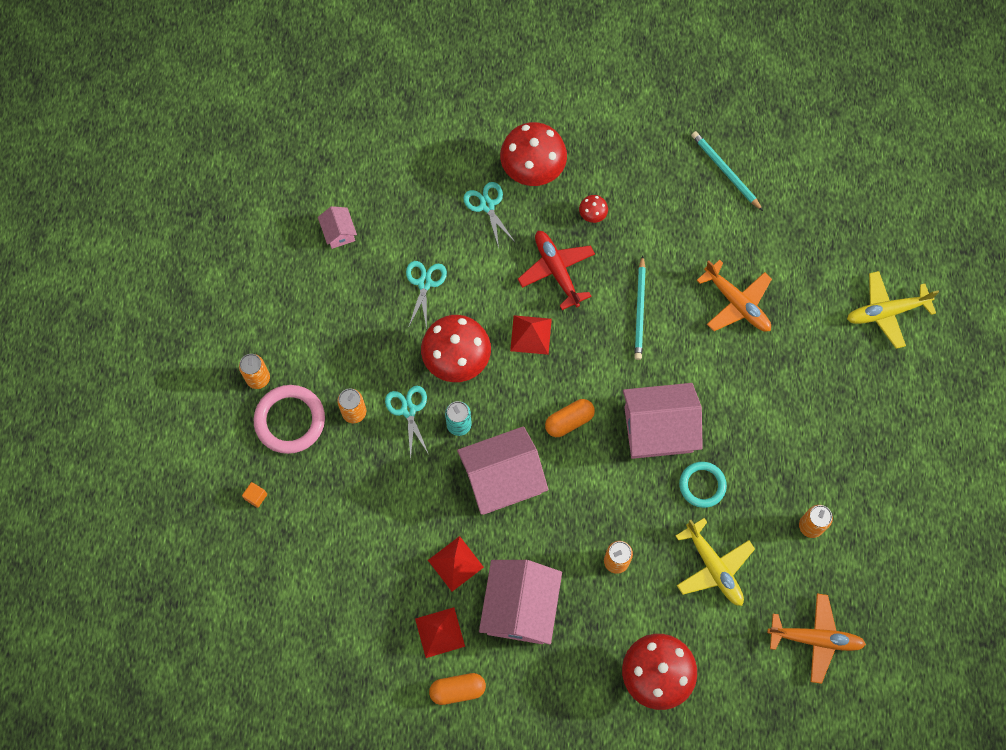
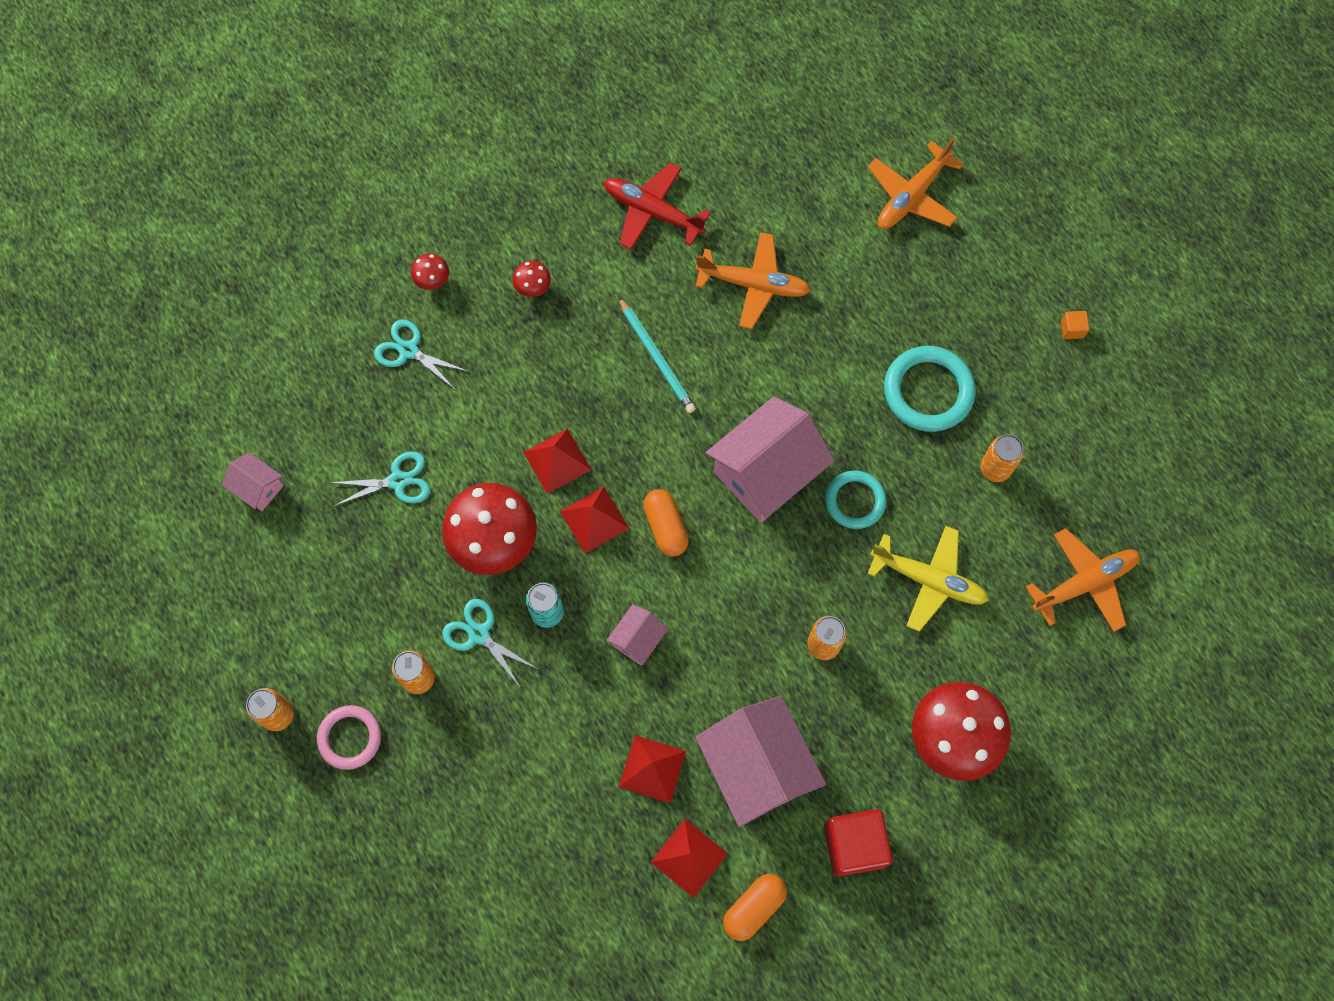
camera: 35 degrees left, 0 degrees up
orange cube [242,482,267,508] -> orange cube moved to [1061,311,1089,339]
pink ring [254,385,325,454] -> pink ring [317,705,381,770], size x0.65
turquoise scissors [406,261,447,329] -> turquoise scissors turned 105 degrees clockwise [329,451,430,506]
pink house [457,426,548,515] -> pink house [607,604,668,665], size x0.48
red mushroom [500,122,567,186] -> red mushroom [411,253,449,290], size x0.44
red plane [518,231,595,310] -> red plane moved to [604,163,711,250]
orange capsule [545,399,595,437] -> orange capsule turned 45 degrees counterclockwise [643,489,689,556]
turquoise pencil [691,131,763,211] -> none
yellow plane [847,271,939,349] -> orange plane [868,138,964,229]
none -> red pyramid [560,487,630,554]
none -> red cube [824,809,893,877]
none -> turquoise ring [884,346,976,432]

